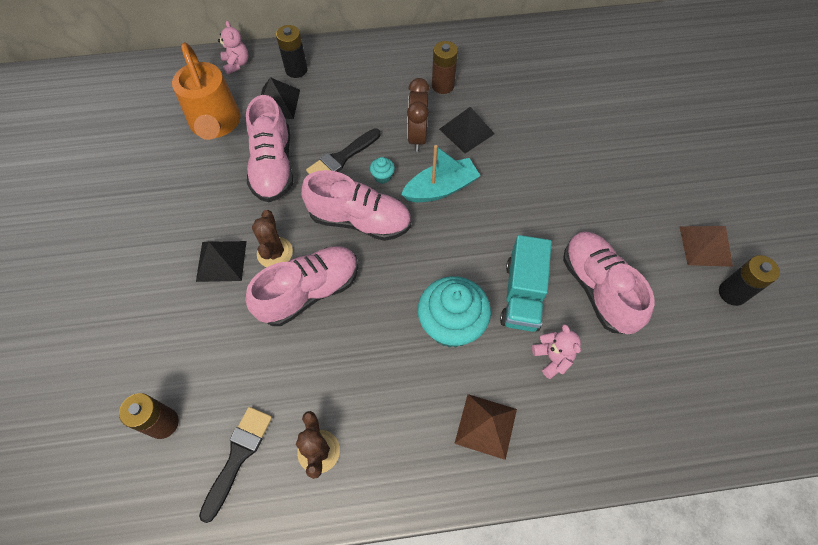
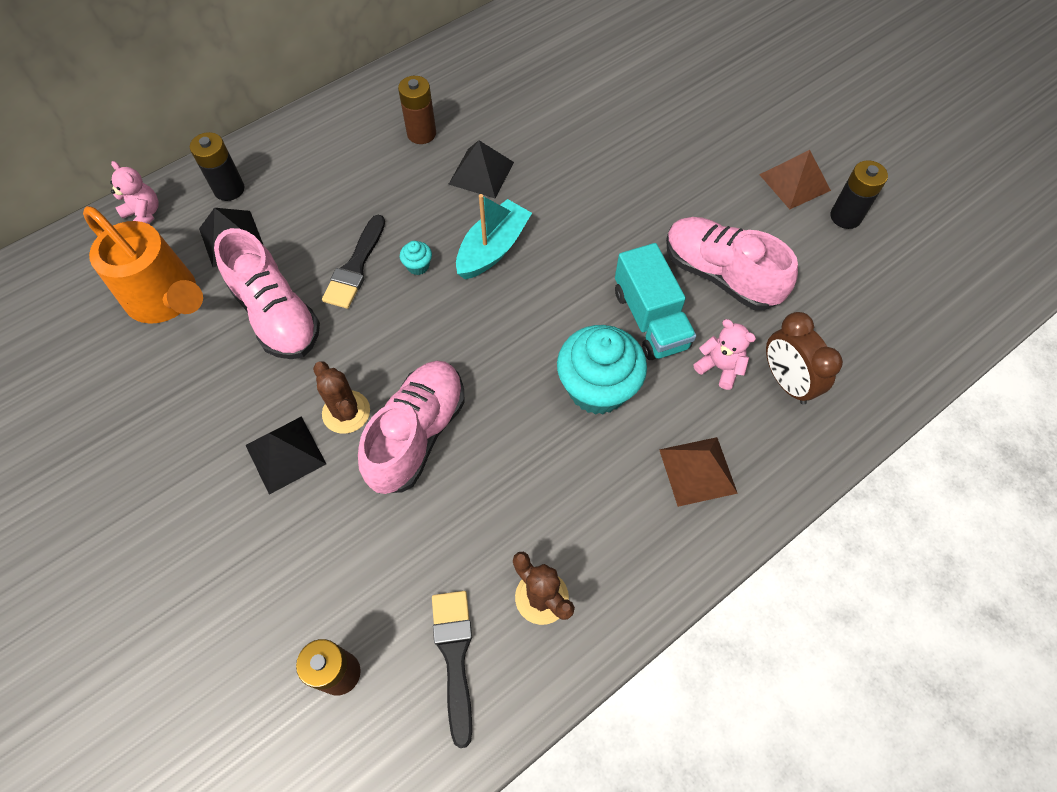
camera: 30 degrees left, 0 degrees up
pink shoe [301,170,411,241] -> none
brown clock [407,78,430,152] -> brown clock moved to [766,312,843,405]

